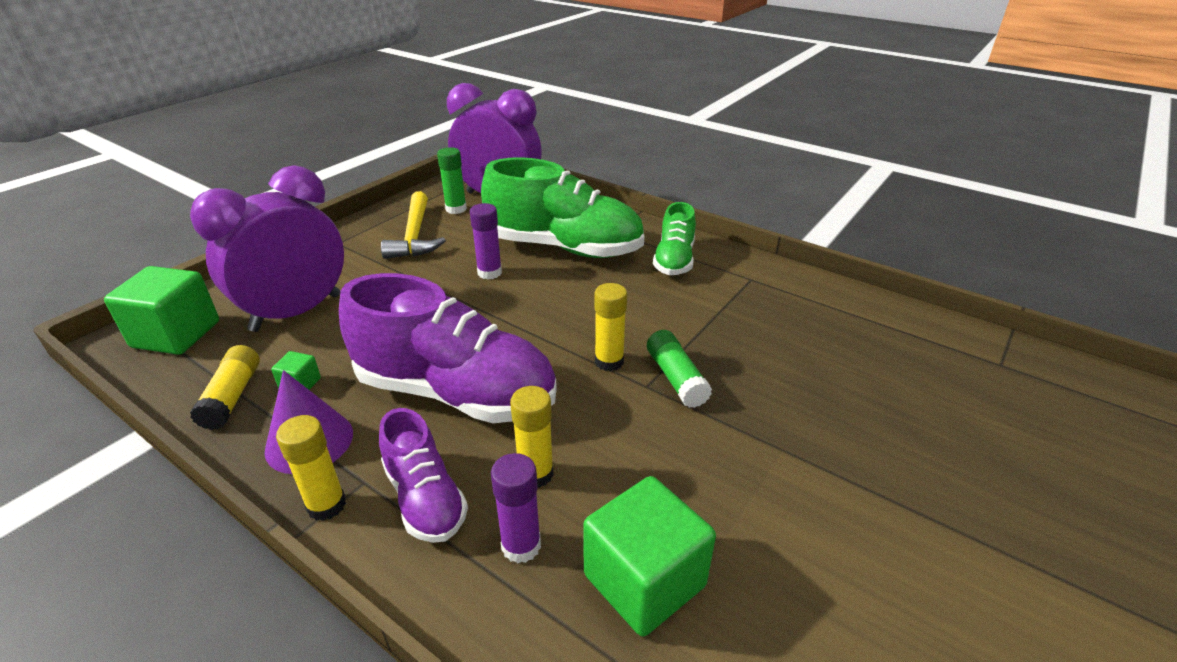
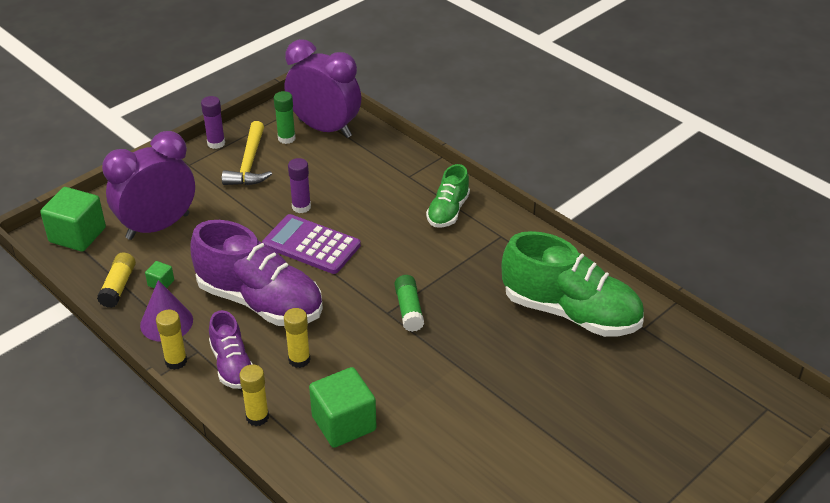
camera: 10 degrees right, 5 degrees up
green shoe [481,157,645,258] -> green shoe moved to [502,231,644,337]
purple glue stick [491,453,541,563] -> purple glue stick moved to [201,96,225,149]
yellow glue stick [594,283,627,371] -> yellow glue stick moved to [239,365,269,426]
none -> purple calculator [262,214,361,274]

